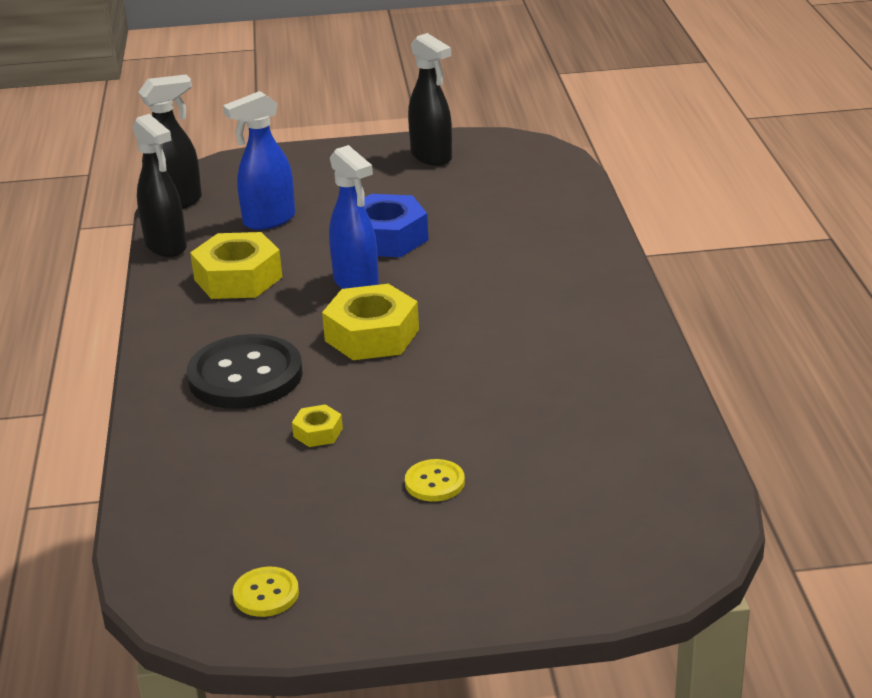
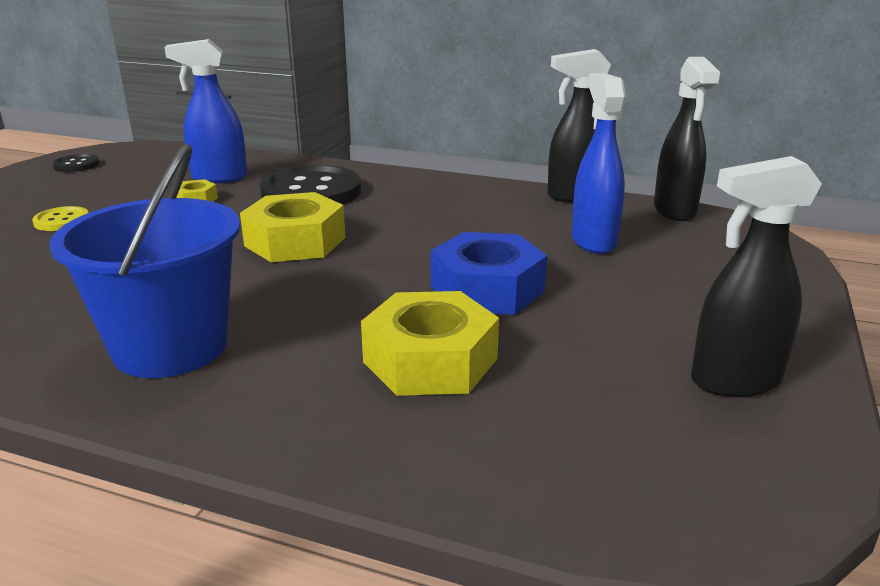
camera: 115 degrees right, 5 degrees down
yellow nut [190,232,282,299] -> yellow nut moved to [361,291,499,396]
yellow button [233,567,299,617] -> black button [52,154,99,172]
blue spray bottle [329,145,379,289] -> blue spray bottle moved to [164,39,247,183]
none -> blue bucket [49,144,240,378]

